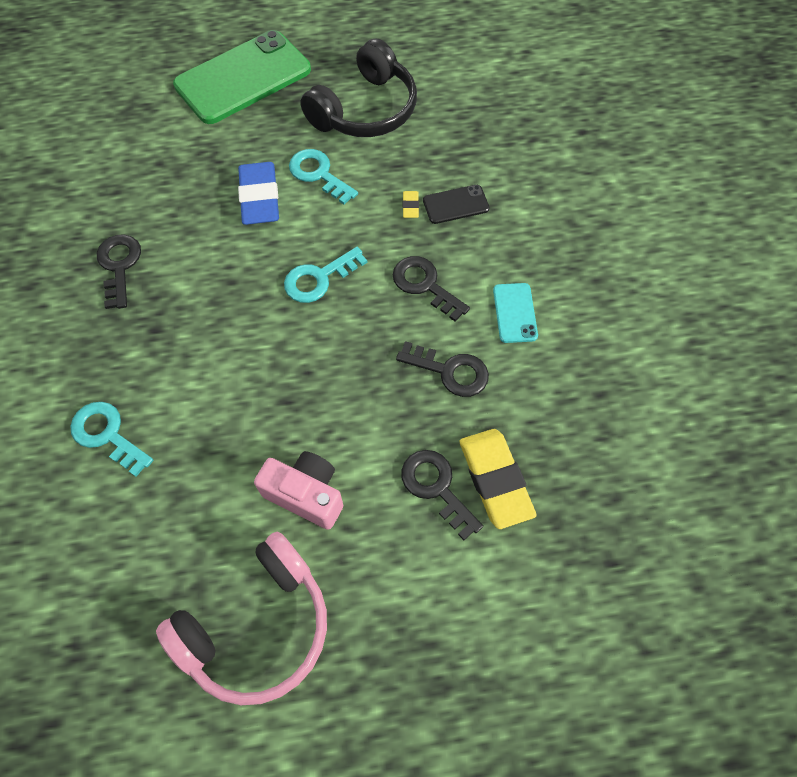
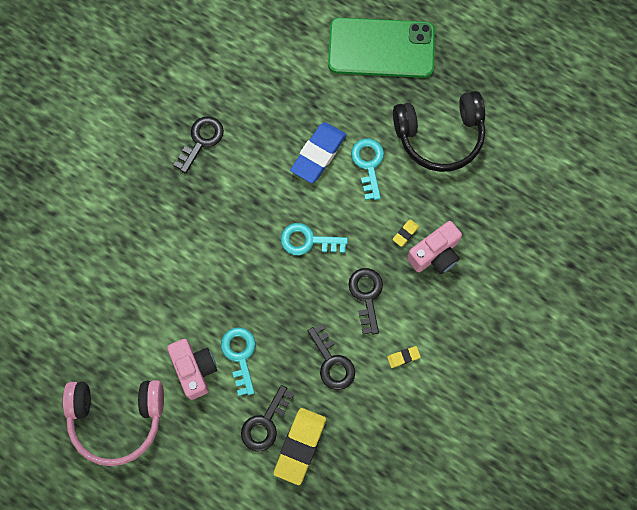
camera: 40 degrees right, 10 degrees up
turquoise key [70,402,153,477] -> turquoise key moved to [221,327,256,396]
black key [401,450,483,540] -> black key turned 150 degrees counterclockwise [241,385,295,451]
black phone [423,185,490,224] -> pink camera [407,221,462,274]
turquoise phone [493,283,538,343] -> yellow eraser [387,346,421,368]

